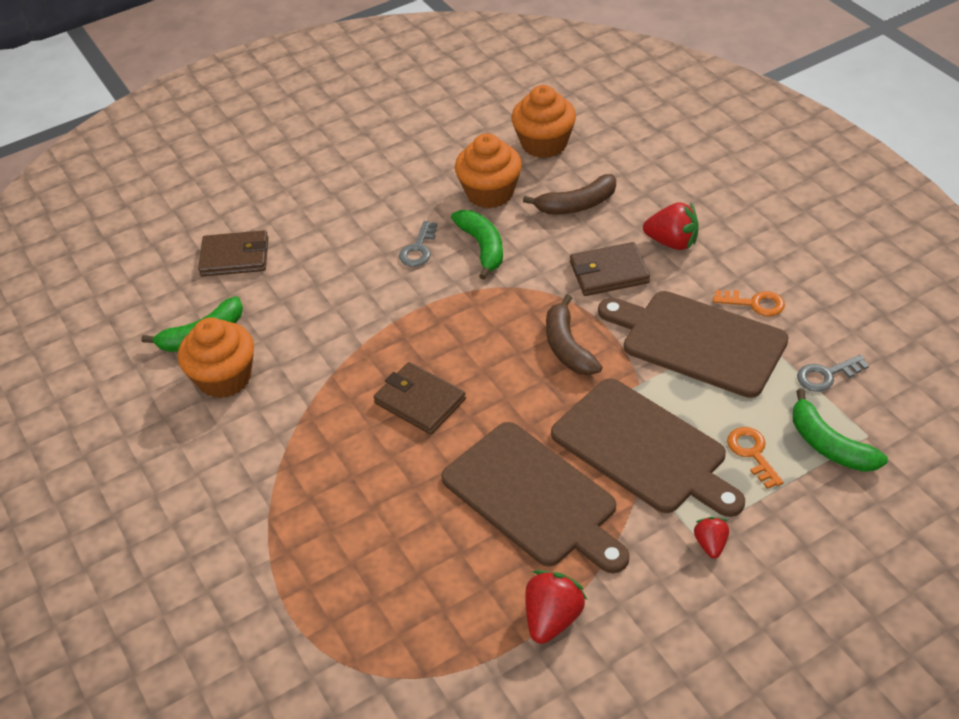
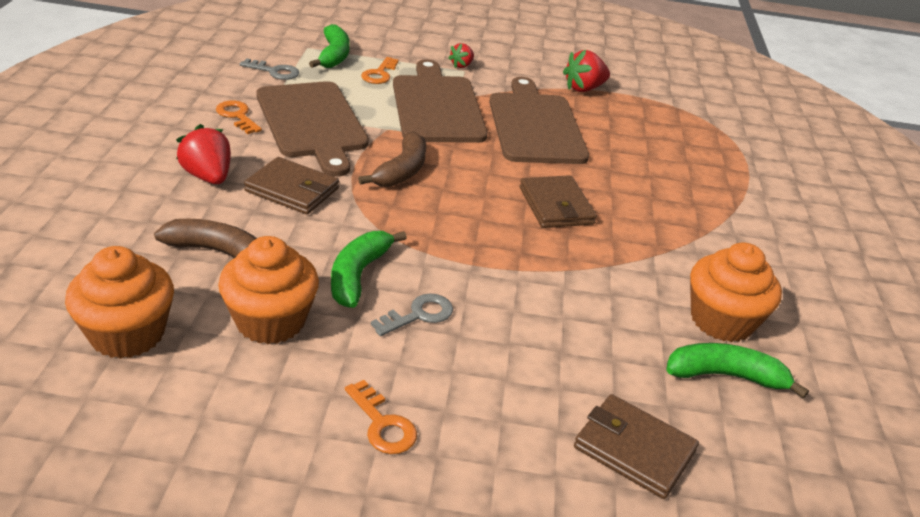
camera: 150 degrees left, 10 degrees down
none -> orange key [345,380,417,454]

